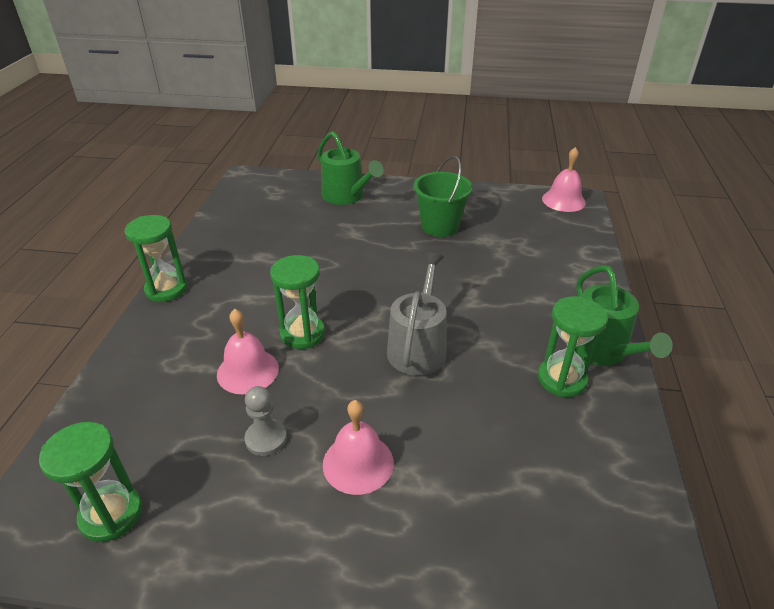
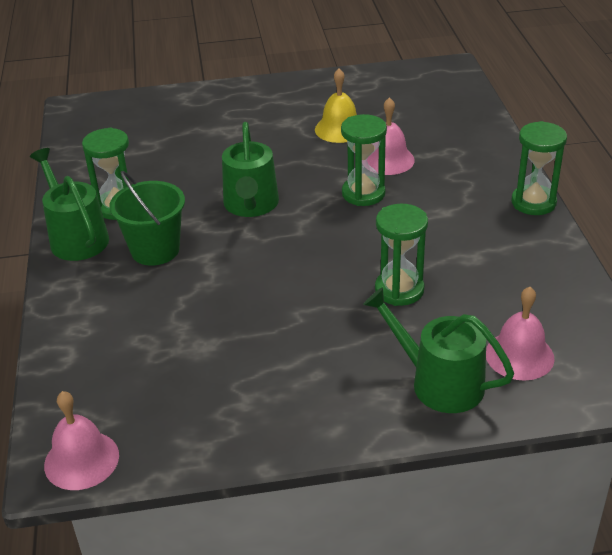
camera: 165 degrees right, 0 degrees up
green hourglass [39,422,142,542] -> green hourglass moved to [375,204,428,306]
grey pawn [245,386,287,456] -> yellow bell [315,68,357,143]
pink bell [323,400,394,495] -> pink bell moved to [486,287,555,381]
grey watering can [387,252,446,376] -> green watering can [222,122,279,217]
green bucket [413,156,472,237] -> green bucket moved to [109,171,185,266]

